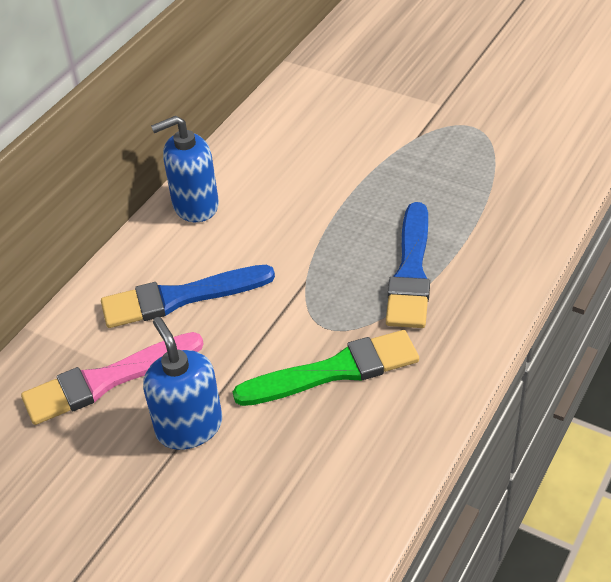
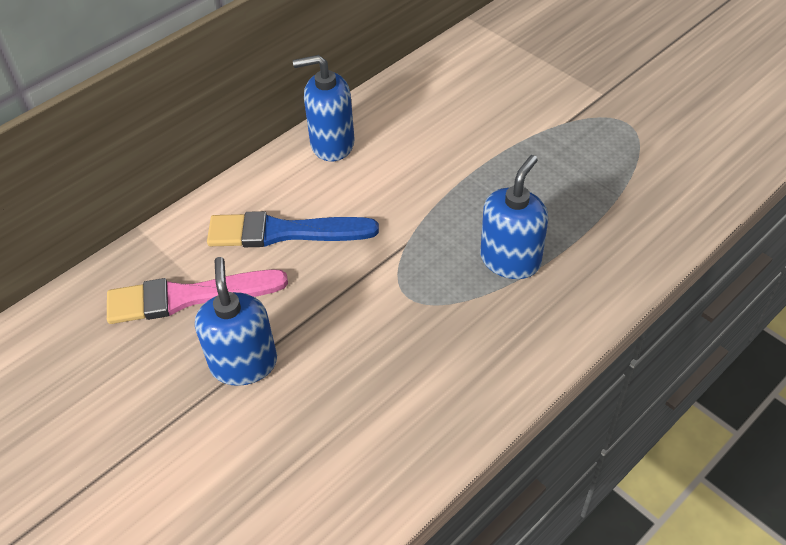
camera: 15 degrees right, 5 degrees up
green brush [233,330,419,406] -> none
blue brush [386,202,430,328] -> blue soap dispenser [480,155,548,279]

